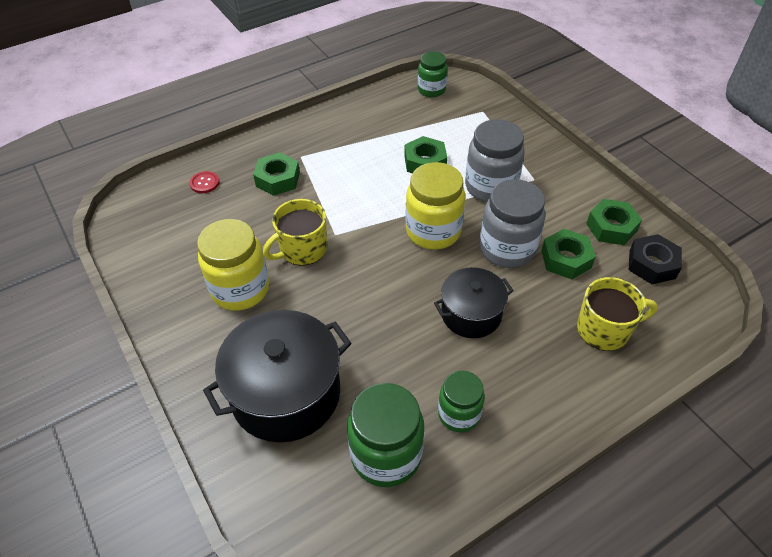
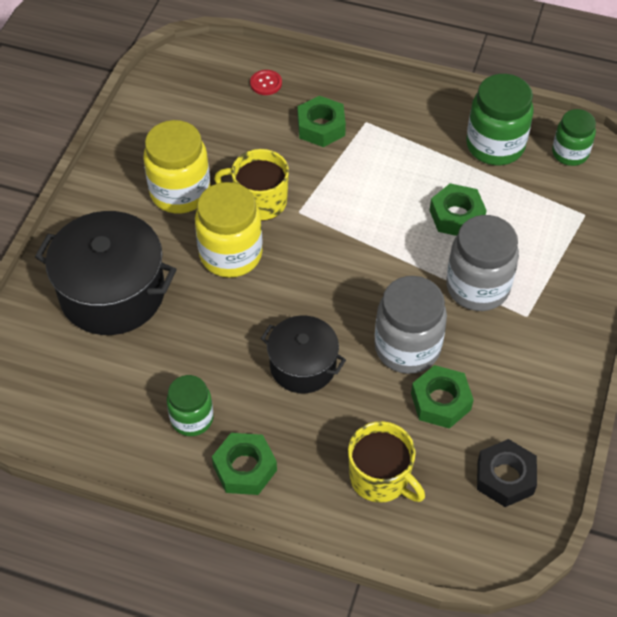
camera: 50 degrees right, 5 degrees up
green jar [347,383,424,487] -> green jar moved to [466,74,534,165]
yellow jar [405,162,465,250] -> yellow jar moved to [195,182,263,278]
green nut [586,199,642,245] -> green nut moved to [212,433,277,495]

